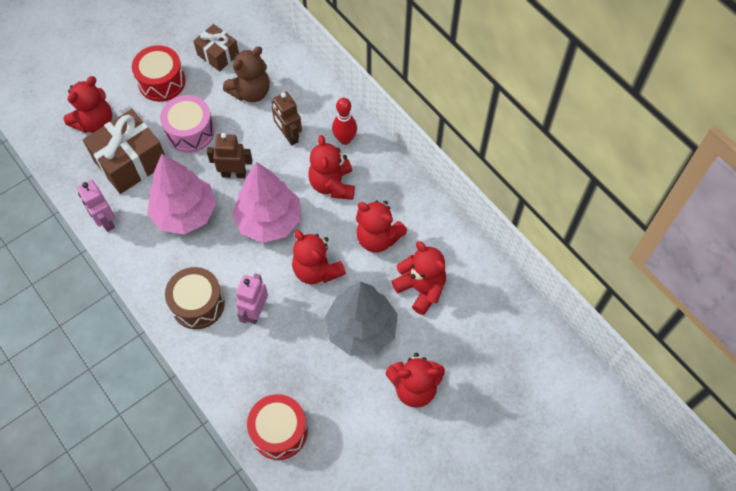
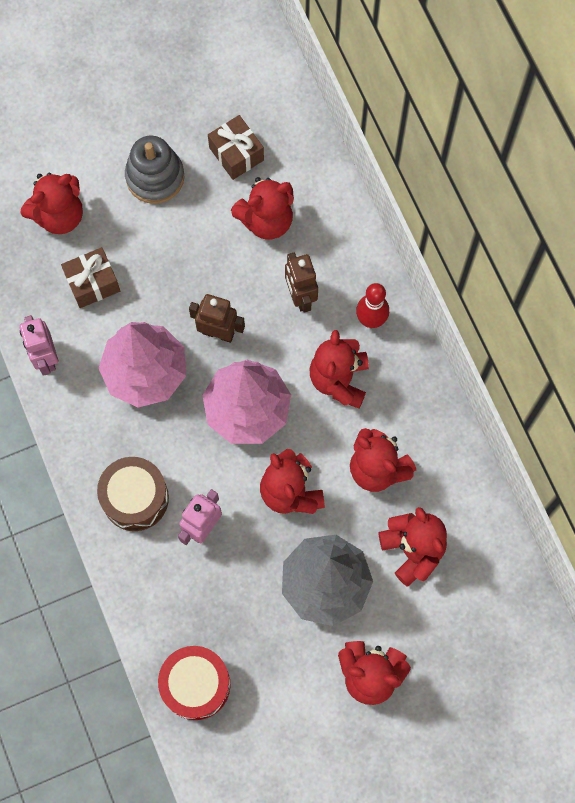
camera: 15 degrees right, 10 degrees up
brown gift [83,109,165,194] -> brown gift [61,247,120,308], size x0.60
red drum [132,45,185,102] -> grey stacking toy [125,136,184,204]
pink drum [160,95,215,153] -> none
brown teddy bear [223,47,270,102] -> red teddy bear [231,177,294,240]

